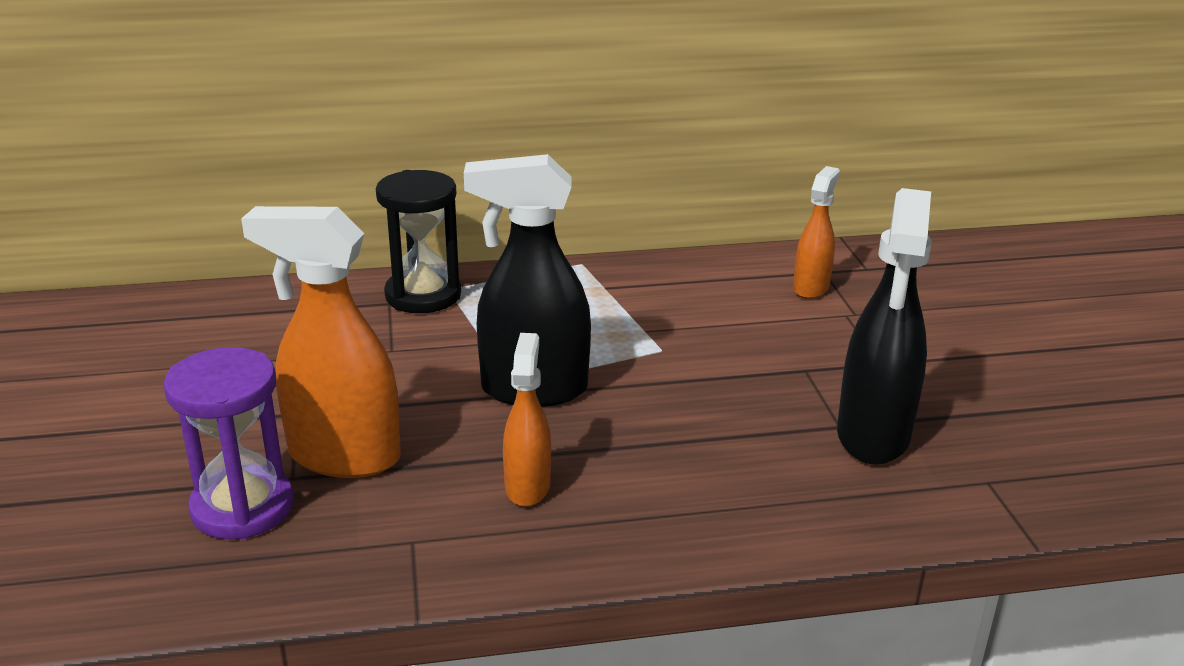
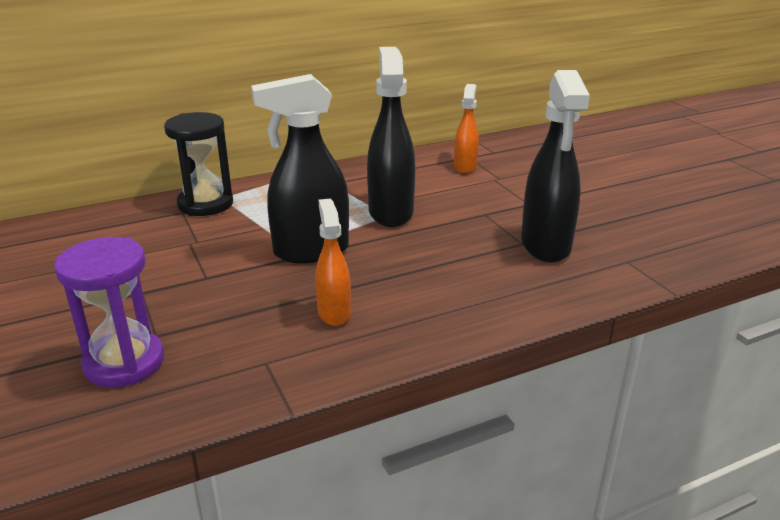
camera: 15 degrees left, 0 degrees up
orange spray bottle [241,206,401,478] -> none
none -> black spray bottle [367,47,415,227]

